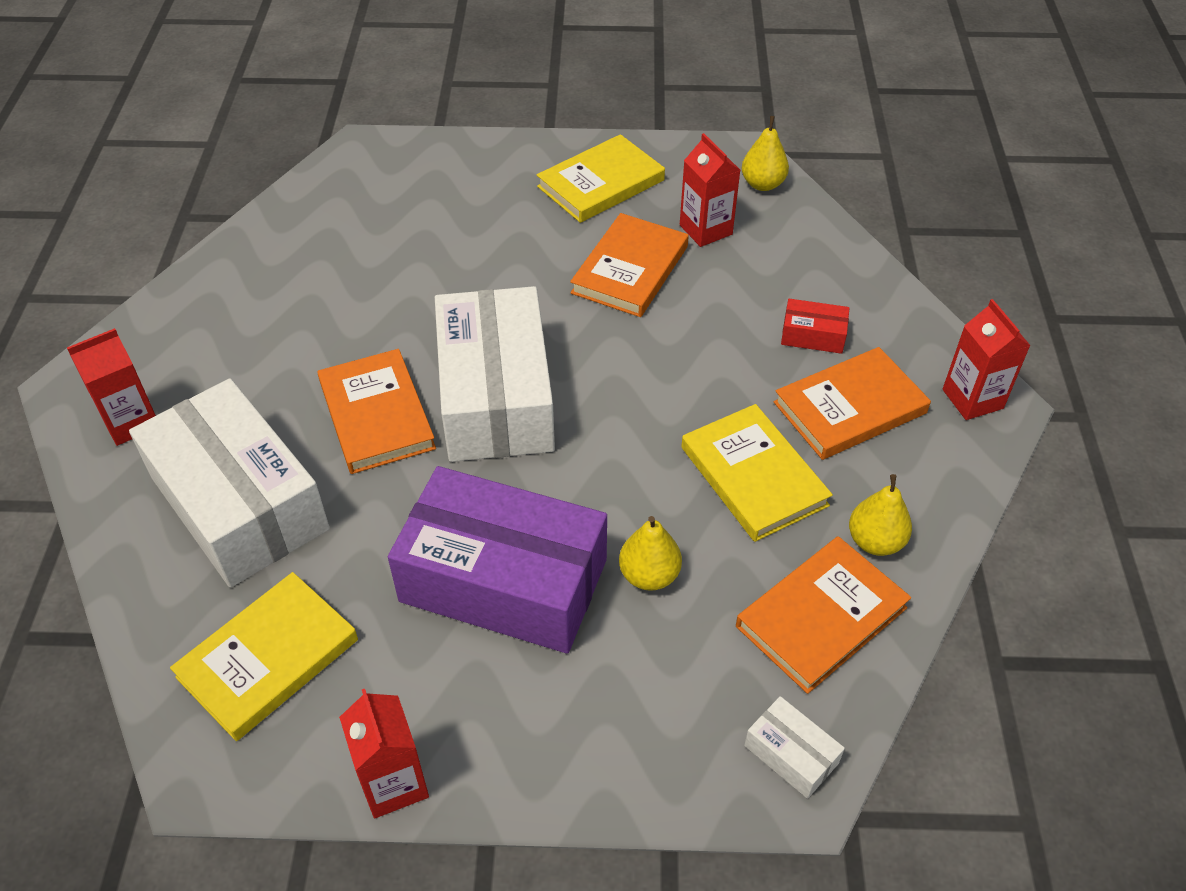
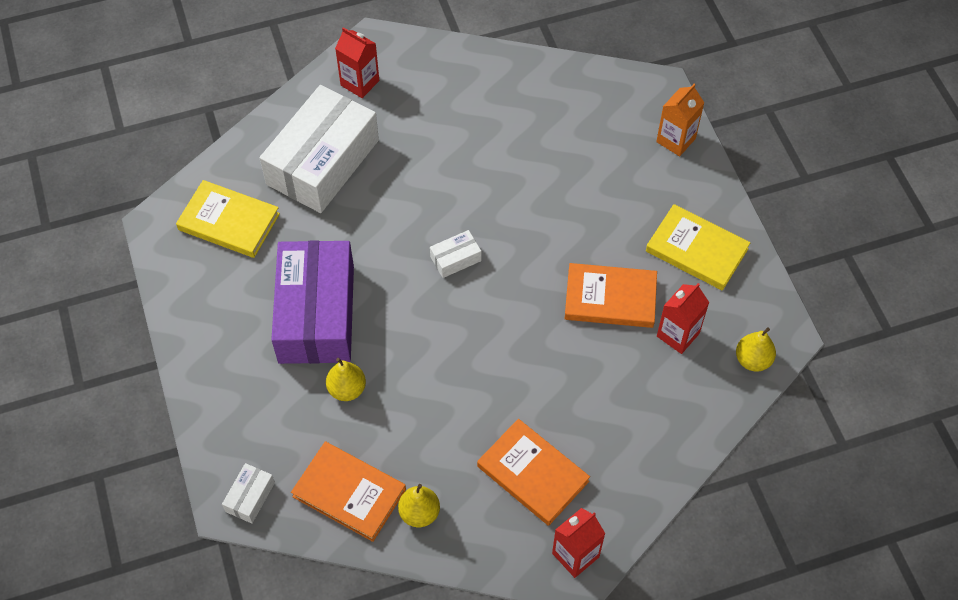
camera: 70 degrees right, 10 degrees up
orange book [318,349,436,474] -> none
red carton [339,689,429,818] -> none
white box [435,286,555,462] -> white box [430,230,481,278], size x0.40
yellow book [681,404,833,542] -> none
red box [781,299,850,354] -> none
none -> orange carton [656,84,705,156]

